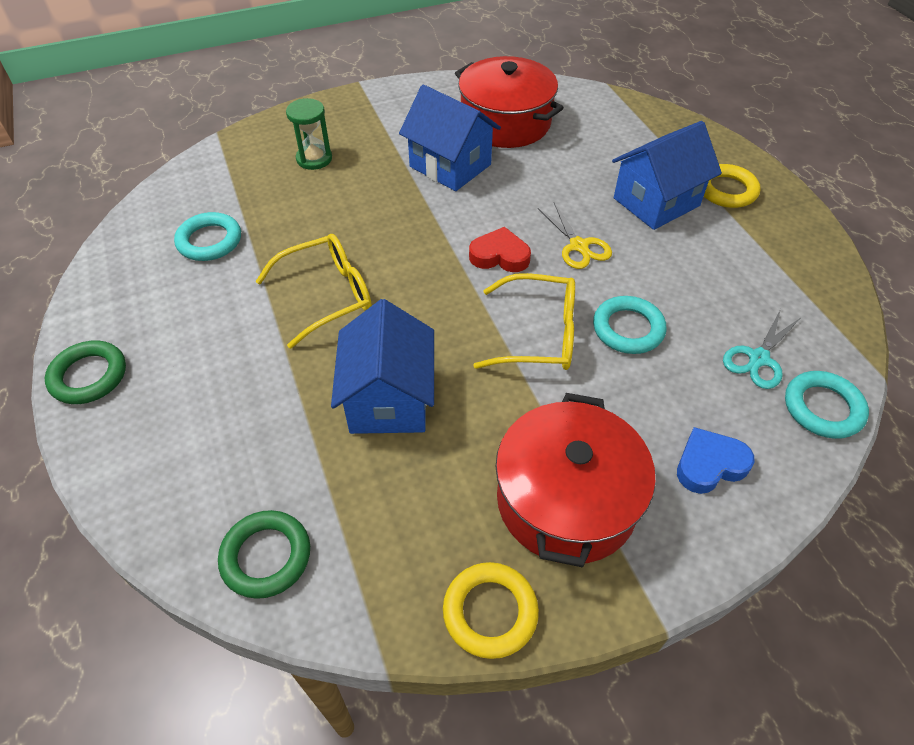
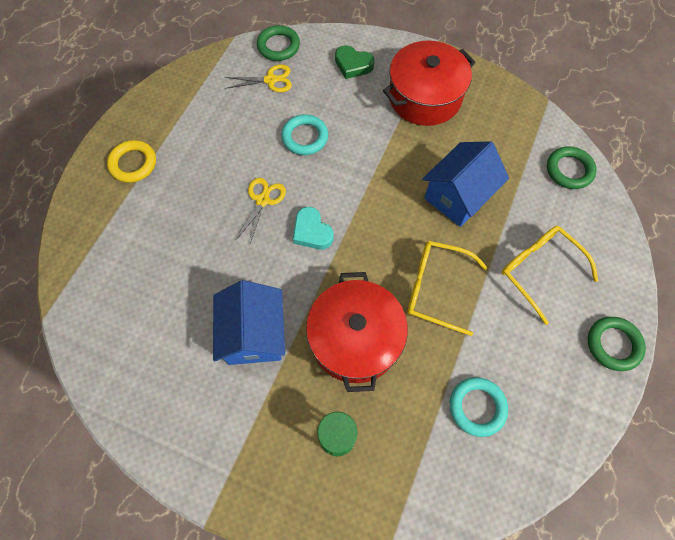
camera: 135 degrees left, 15 degrees up
yellow ring [443,562,539,659] -> none
red pot [455,56,564,148] -> red pot moved to [306,272,408,392]
red heart [469,227,531,272] -> turquoise heart [293,207,333,249]
yellow glasses [473,273,575,370] -> yellow glasses moved to [501,226,599,325]
blue house [612,121,722,230] -> none
blue heart [677,427,755,494] -> green heart [335,45,374,79]
turquoise scissors [723,309,800,389] -> yellow scissors [225,64,292,92]
turquoise ring [785,371,869,439] -> green ring [257,25,300,61]

